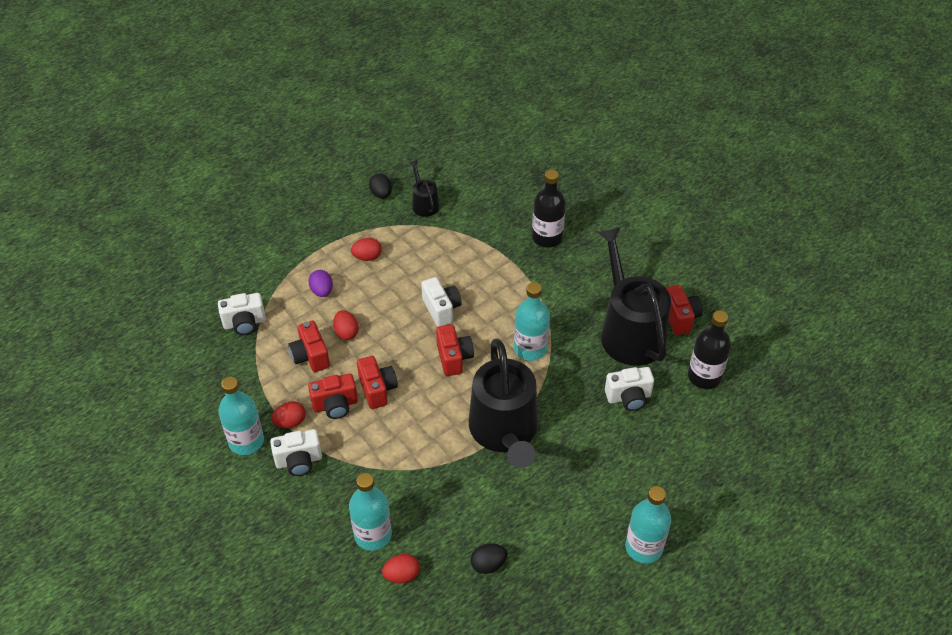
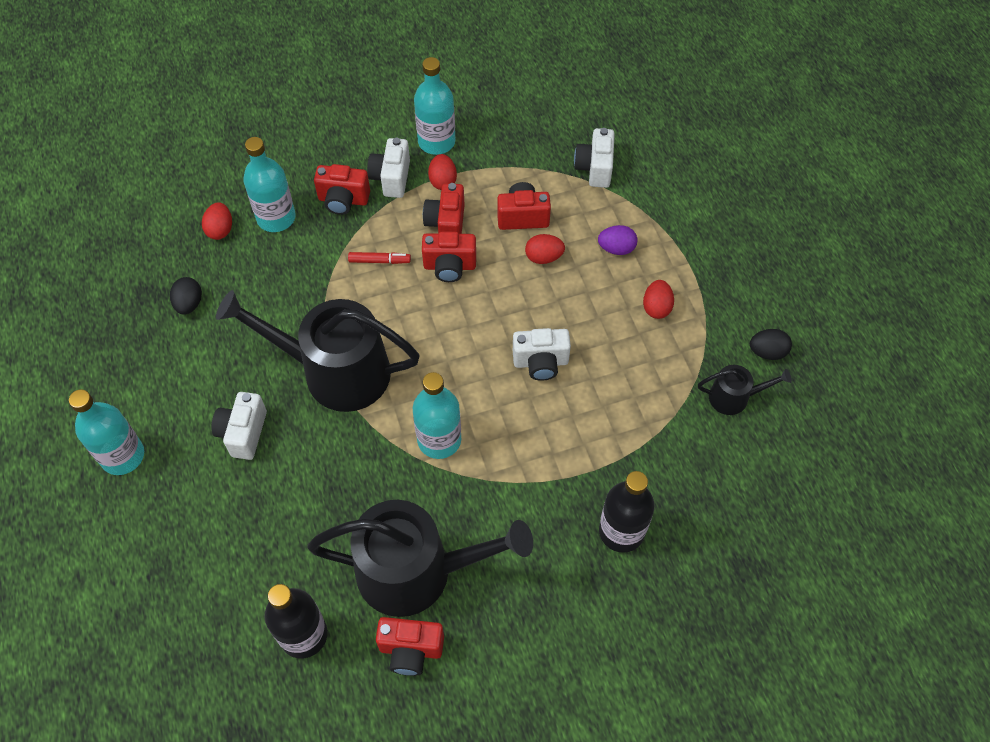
camera: 110 degrees right, 10 degrees up
red camera [436,324,474,376] -> red camera moved to [314,164,370,215]
white camera [605,367,654,411] -> white camera moved to [211,392,267,460]
none -> red marker [348,252,411,264]

